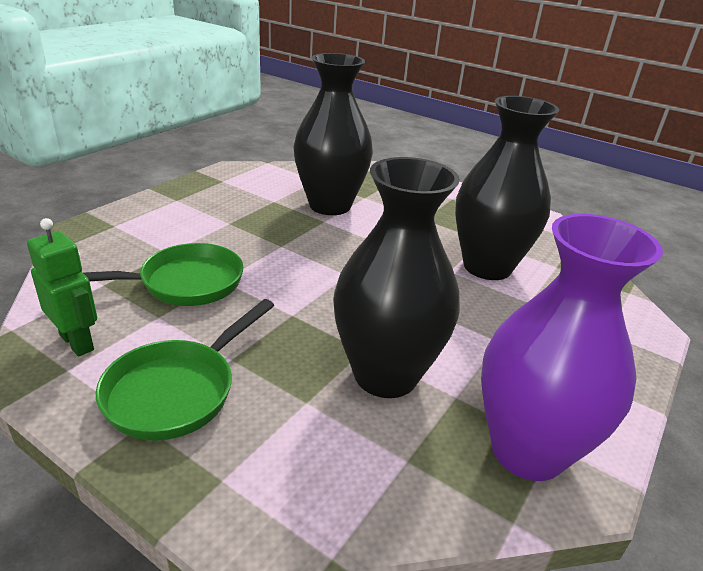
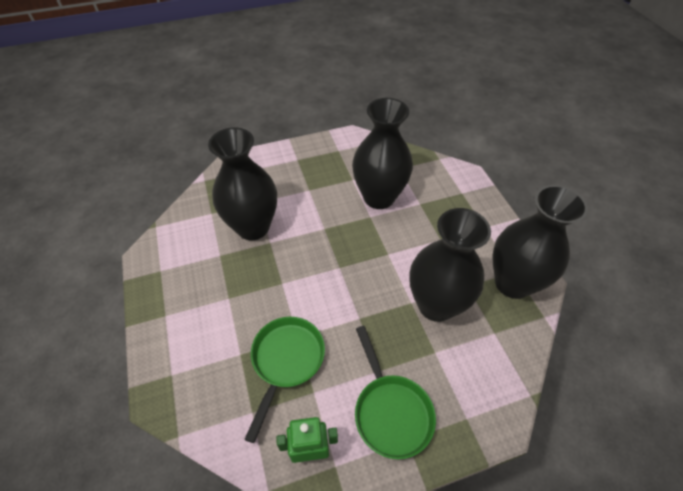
camera: 50 degrees left, 20 degrees up
purple vase [481,214,663,481] -> black vase [492,185,588,299]

